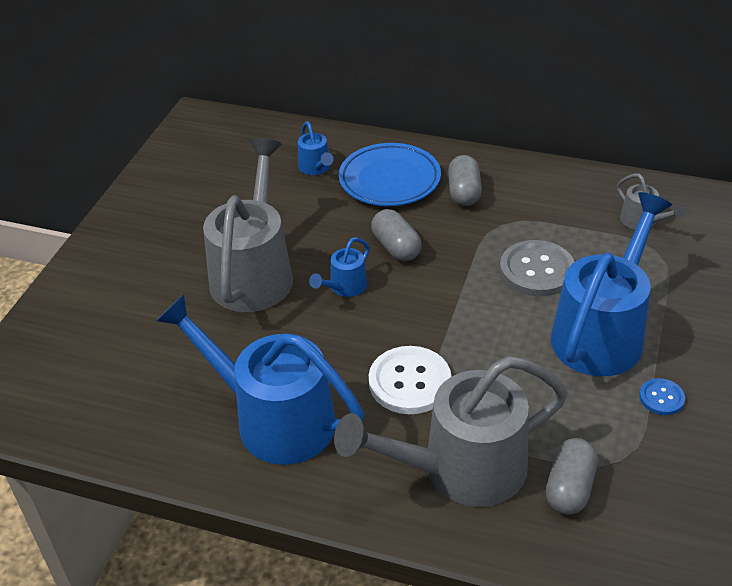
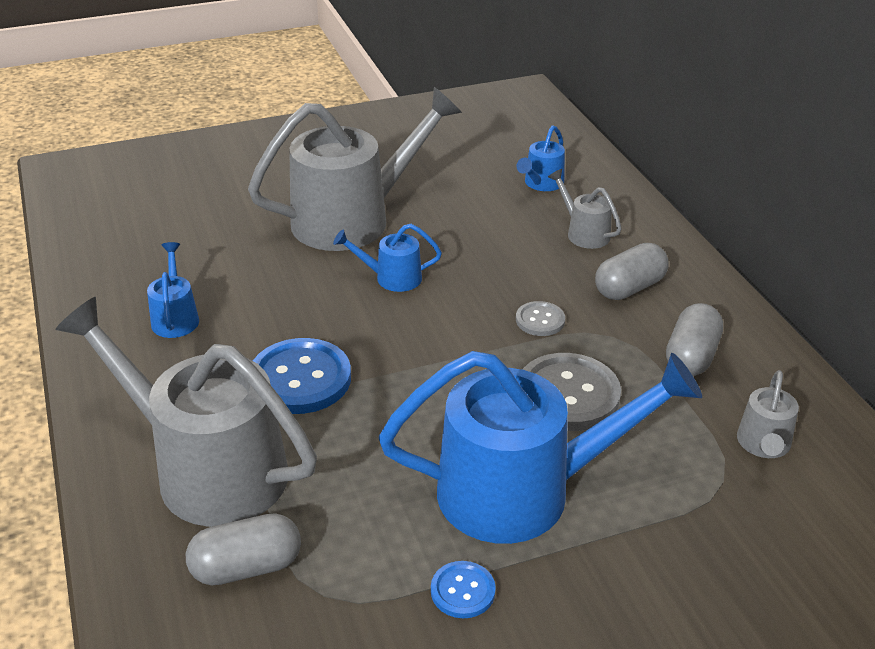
camera: 50 degrees right, 5 degrees down
blue watering can [156,294,364,465] -> blue watering can [147,242,199,338], size x0.44
blue plate [339,143,441,206] -> grey watering can [548,169,622,249]
white button [369,346,451,414] -> blue button [253,338,351,414]
grey capsule [371,209,422,261] -> grey capsule moved to [666,303,723,376]
none -> grey button [516,301,565,336]

